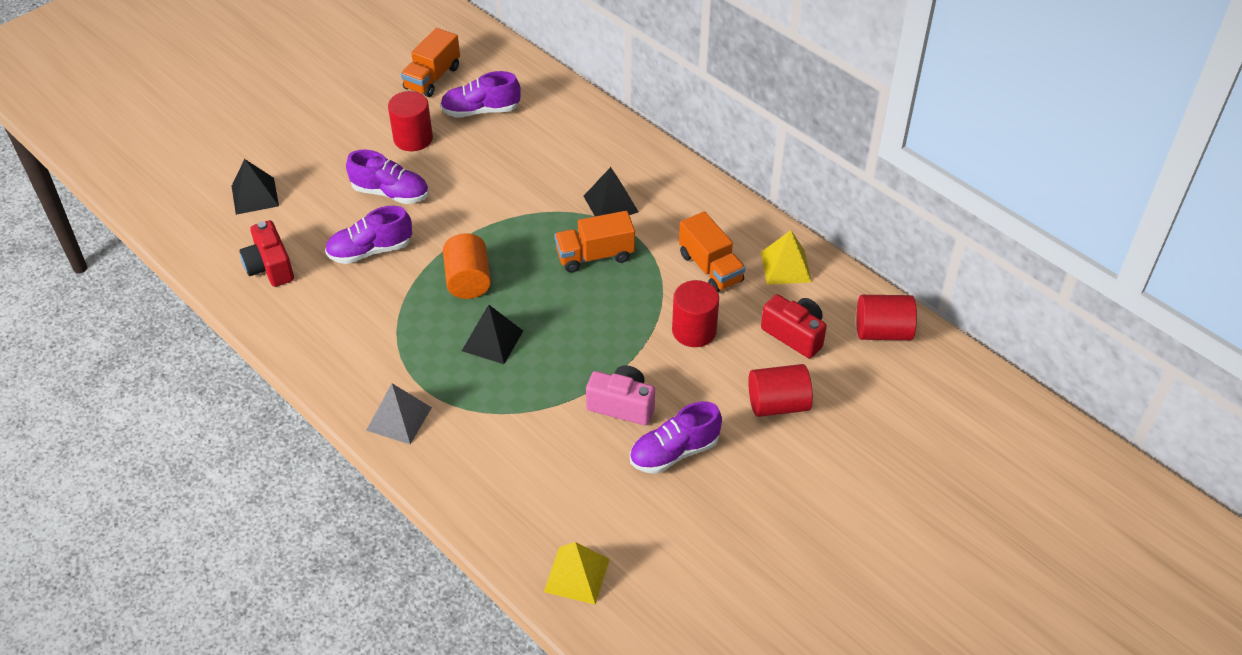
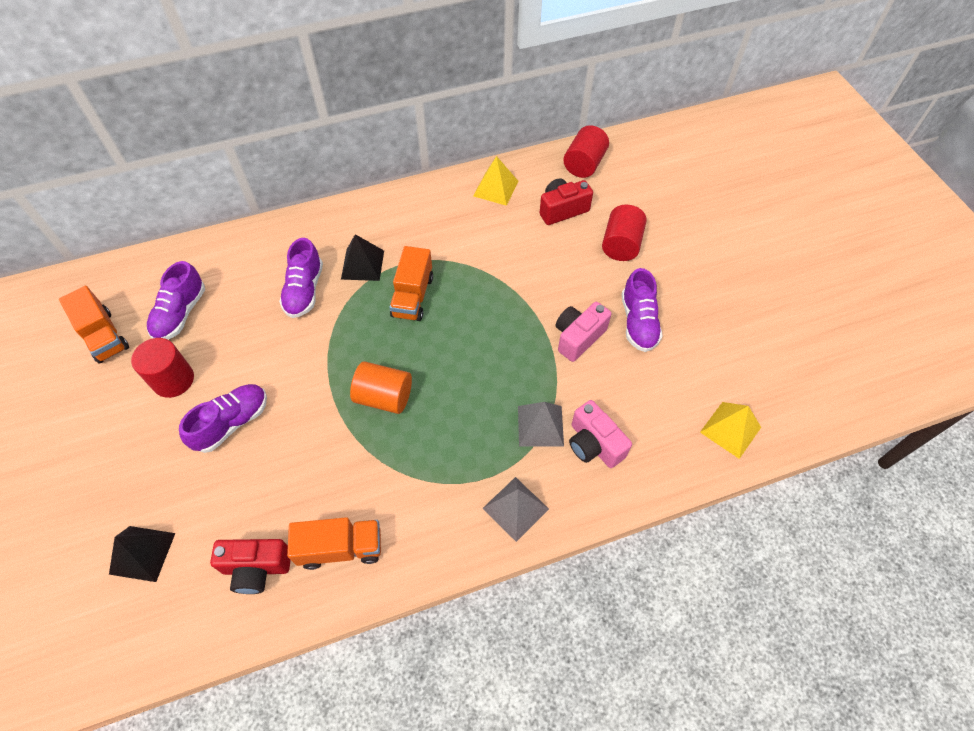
camera: 65 degrees left, 10 degrees up
purple shoe [325,206,412,264] -> purple shoe moved to [279,238,323,318]
black pyramid [462,304,523,364] -> none
red cylinder [672,280,719,347] -> none
orange truck [679,211,746,292] -> orange truck moved to [287,517,381,570]
none -> grey pyramid [518,402,564,446]
none -> pink camera [569,400,632,468]

